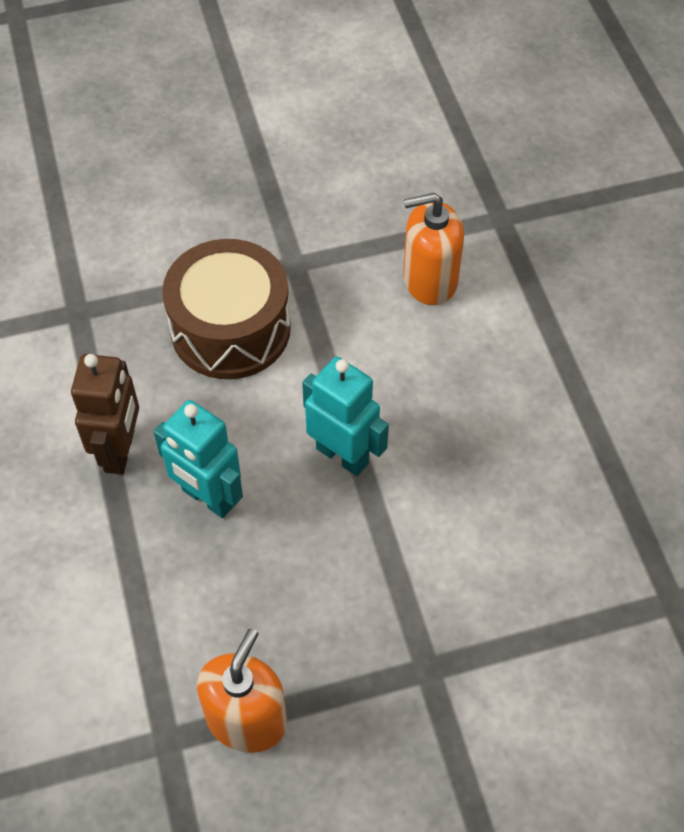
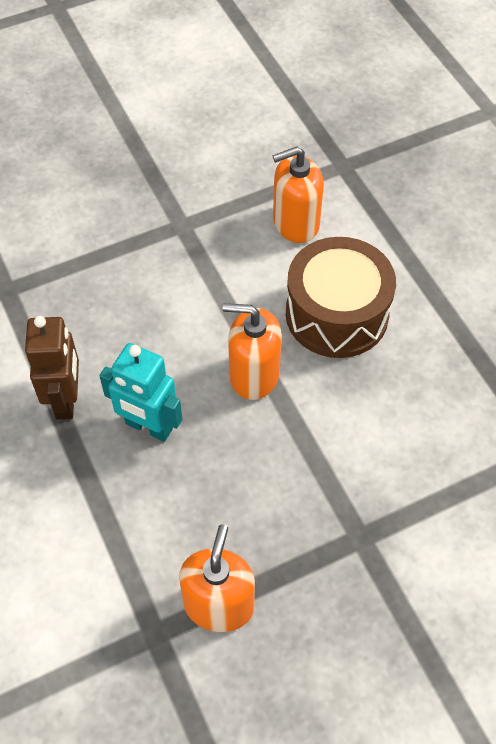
camera: 10 degrees left, 0 degrees up
brown drum [162,239,291,379] -> brown drum moved to [286,237,396,358]
turquoise robot [302,357,389,476] -> orange soap dispenser [223,303,282,400]

